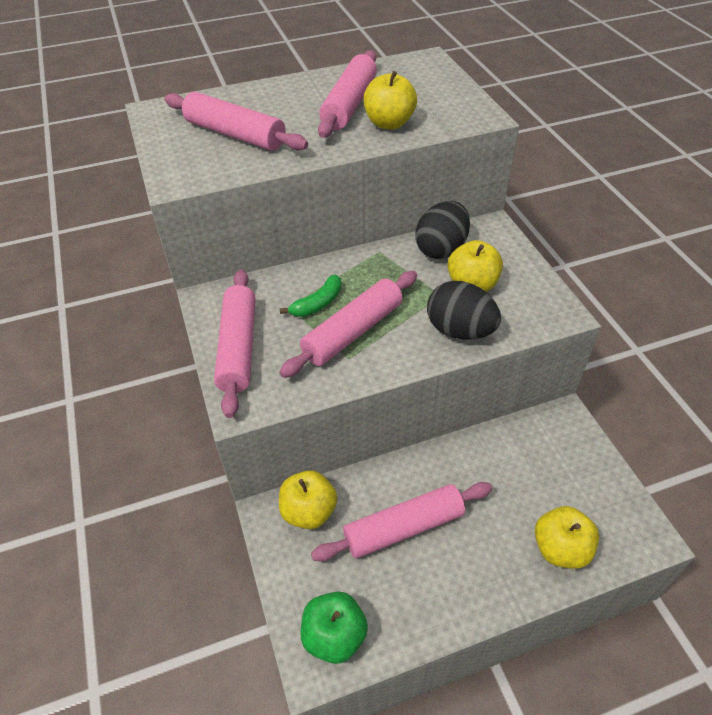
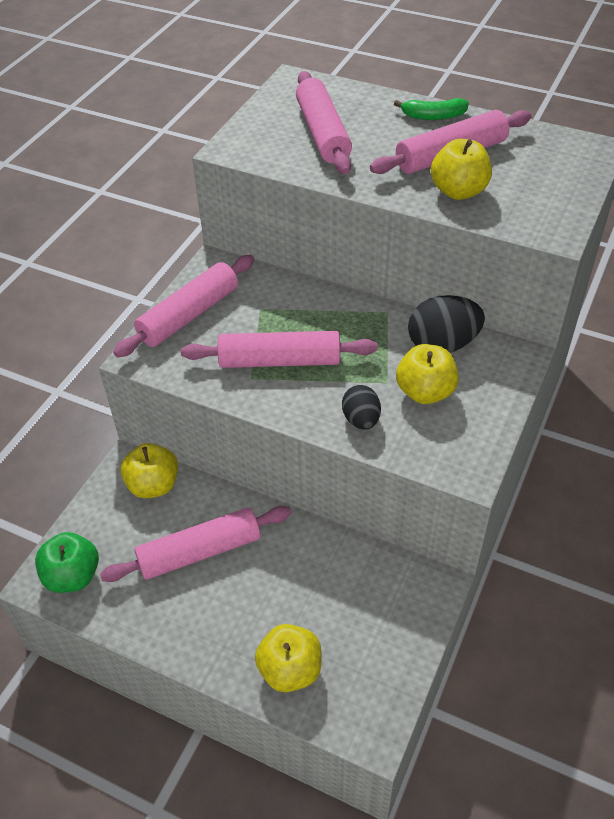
camera: 45 degrees right, 0 degrees up
green banana [280,274,341,317] -> green banana moved to [394,98,469,120]
pink rolling pin [311,482,492,561] -> pink rolling pin turned 45 degrees counterclockwise [100,506,292,582]
black egg [427,281,501,340] -> black egg [342,385,381,430], size x0.62

